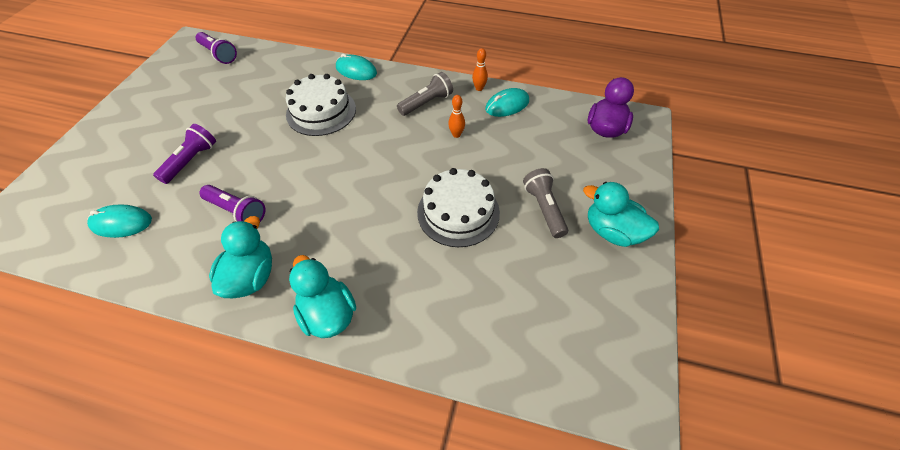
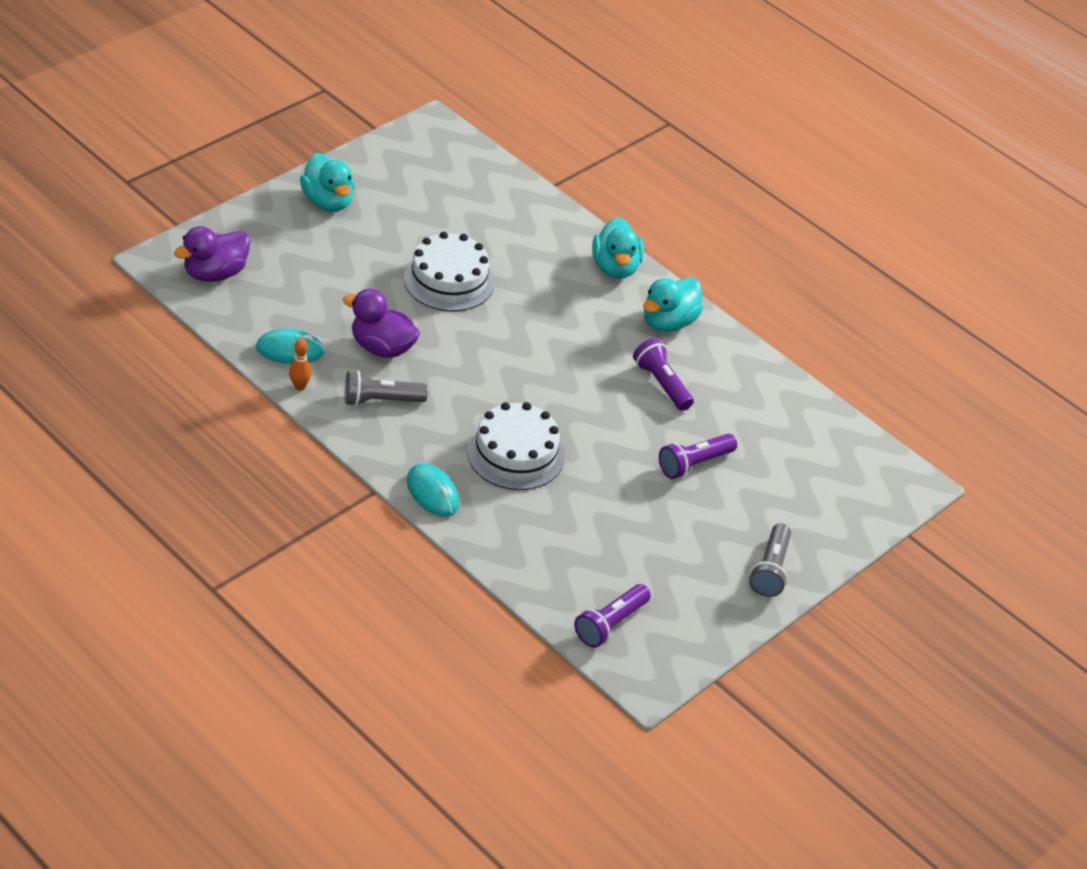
camera: 155 degrees left, 10 degrees down
turquoise mouse [87,205,152,238] -> none
purple flashlight [196,32,237,64] -> purple flashlight turned 120 degrees counterclockwise [574,584,651,648]
orange bowling pin [448,95,465,138] -> purple duck [343,289,420,358]
grey flashlight [523,168,568,238] -> grey flashlight moved to [749,523,791,597]

